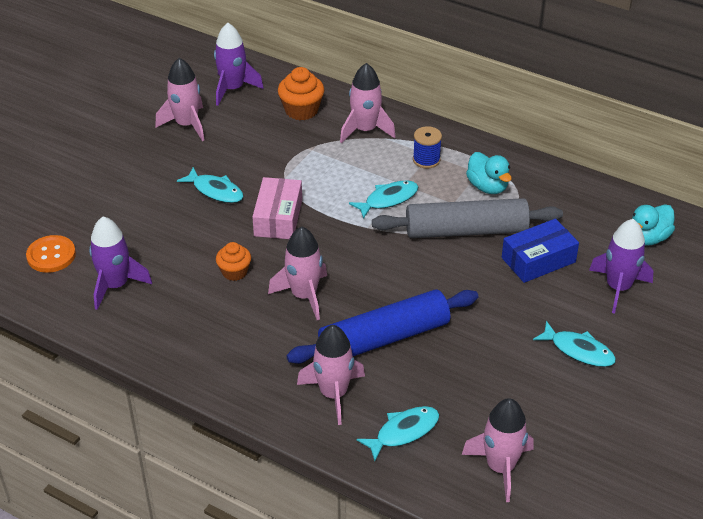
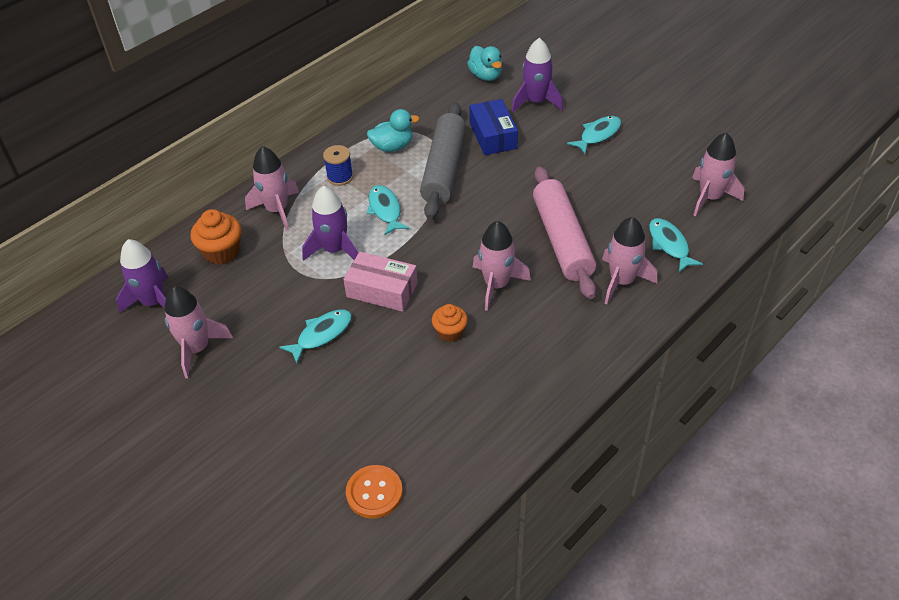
camera: 75 degrees left, 5 degrees up
purple rocket [89,216,152,310] -> purple rocket moved to [302,186,358,261]
blue rolling pin [286,289,478,364] -> pink rolling pin [533,166,596,299]

